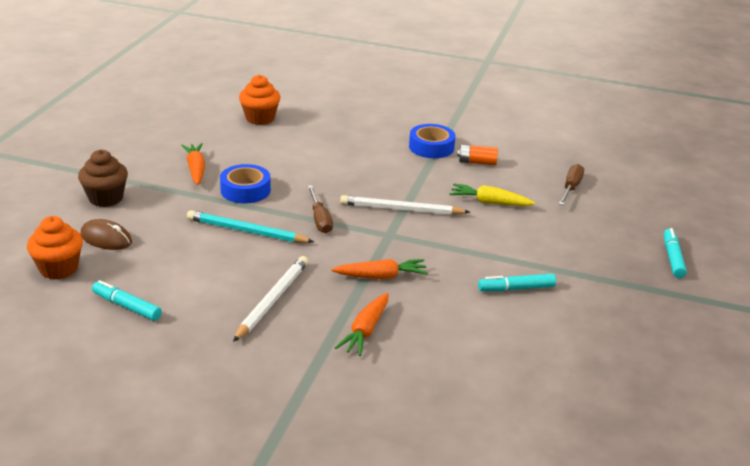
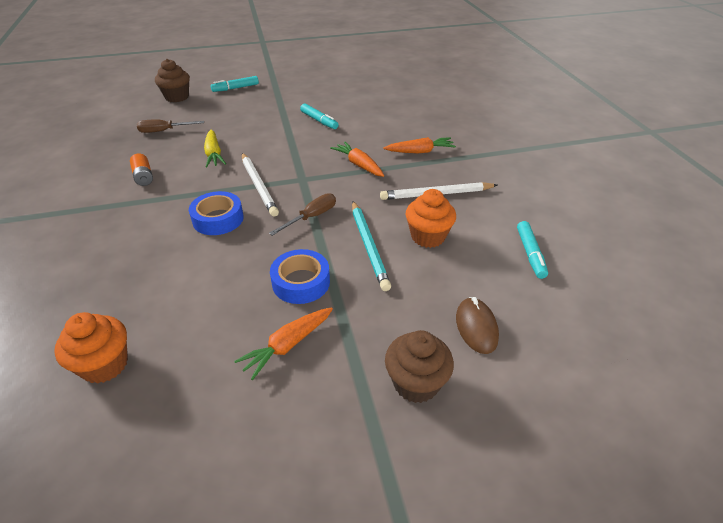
camera: 120 degrees left, 10 degrees up
orange cupcake [27,216,83,280] -> orange cupcake moved to [406,189,456,248]
blue tape [409,124,456,158] -> blue tape moved to [189,191,244,235]
none -> brown cupcake [155,59,190,102]

